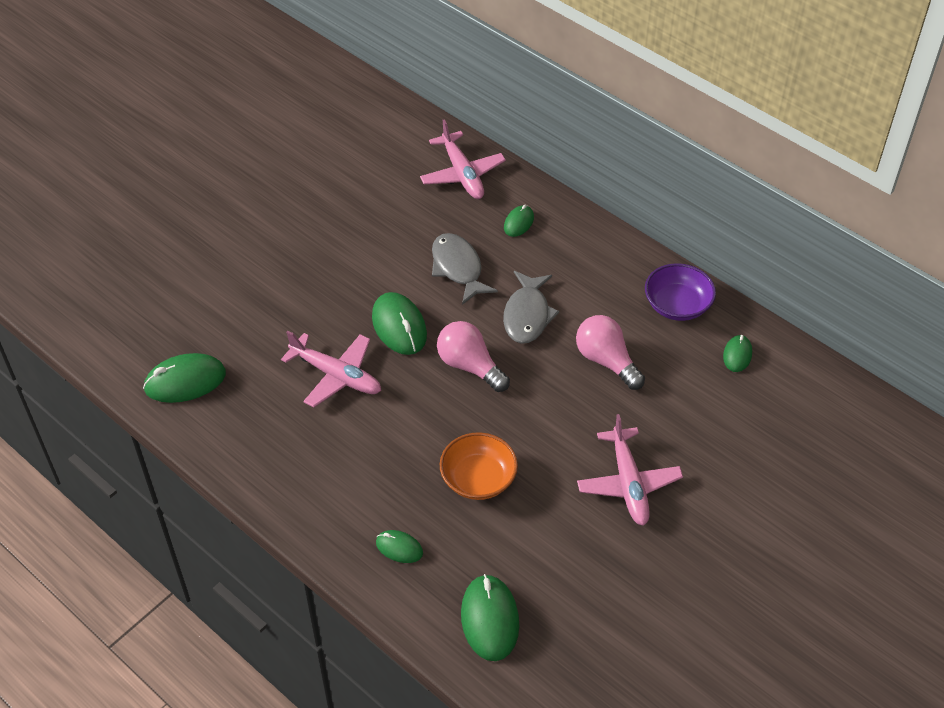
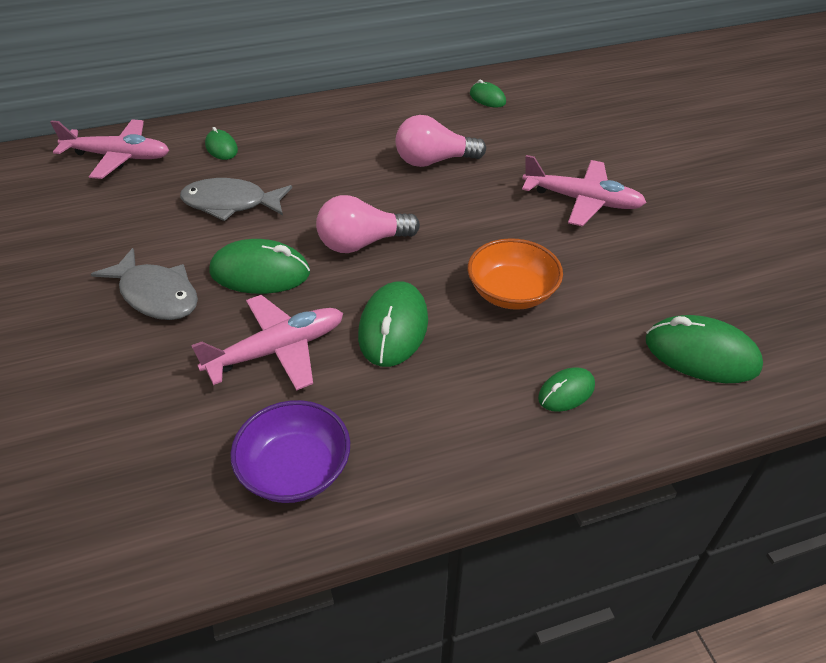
camera: 60 degrees left, 5 degrees down
green mouse [143,353,226,403] -> green mouse moved to [358,281,428,367]
grey fish [503,271,559,344] -> grey fish moved to [91,248,198,320]
purple bowl [645,263,716,321] -> purple bowl moved to [230,400,350,503]

